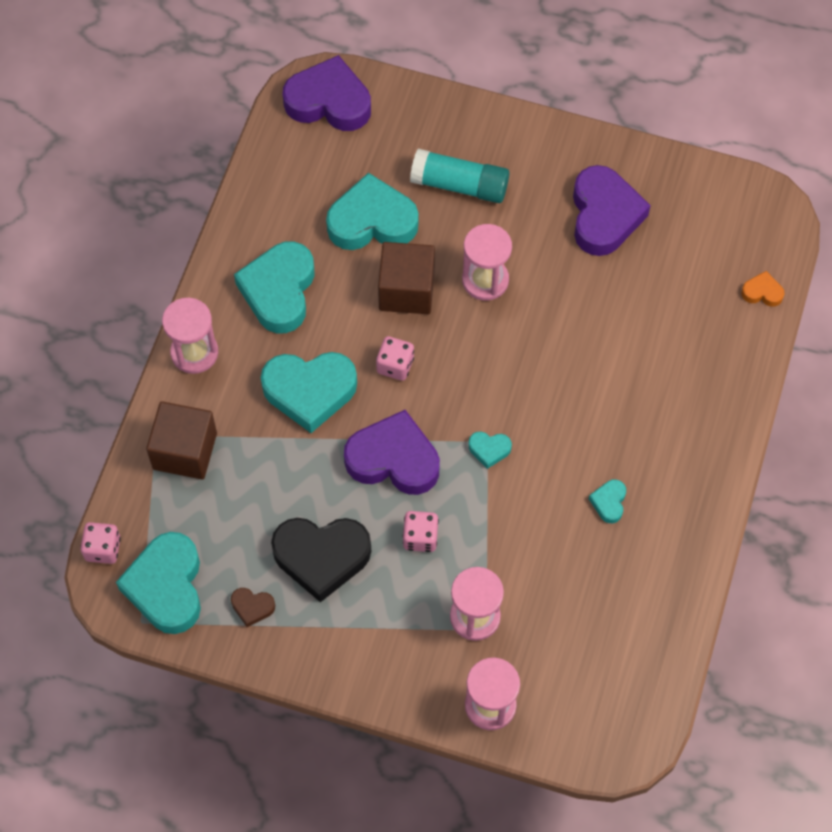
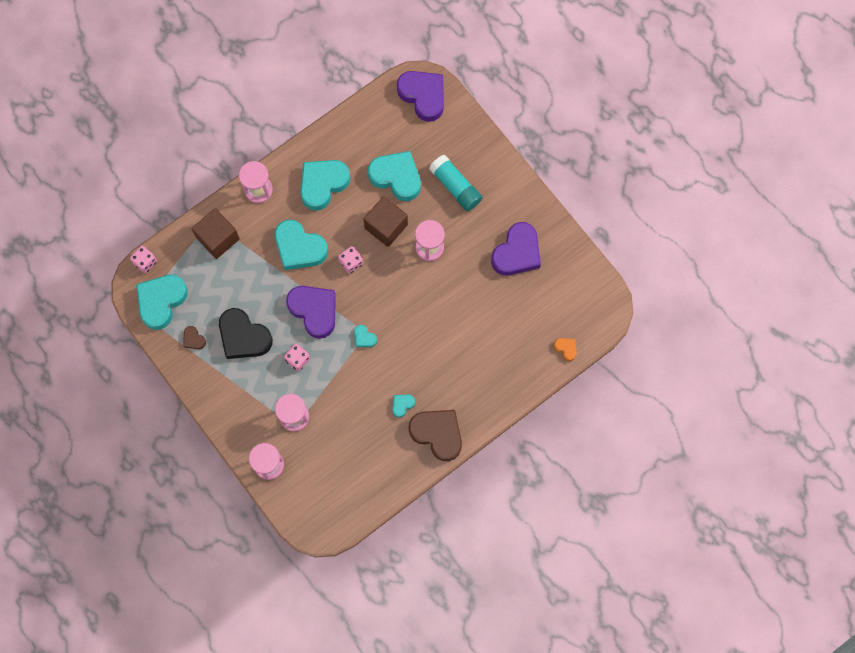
camera: 35 degrees right, 10 degrees up
none -> brown heart [409,410,462,461]

